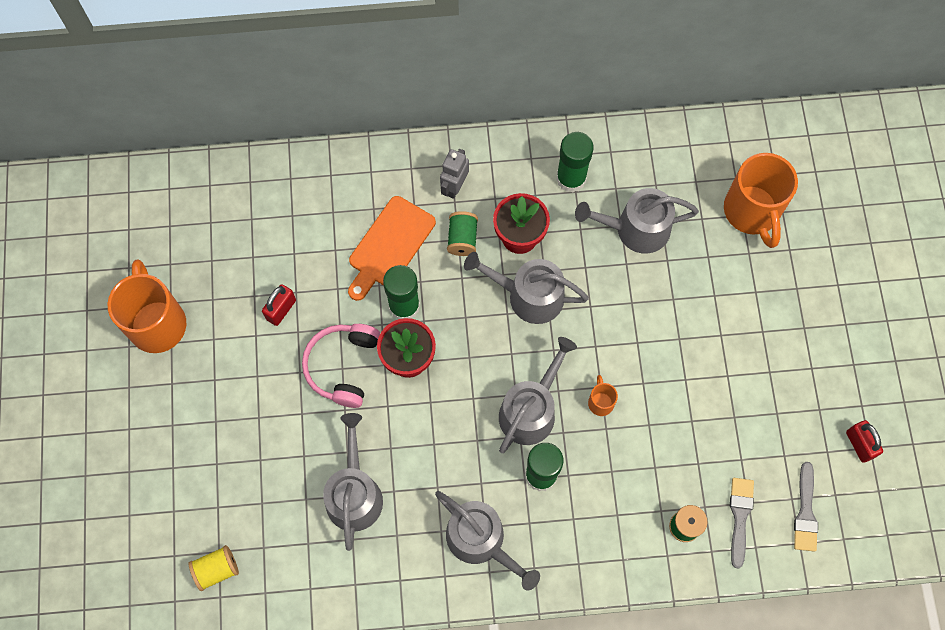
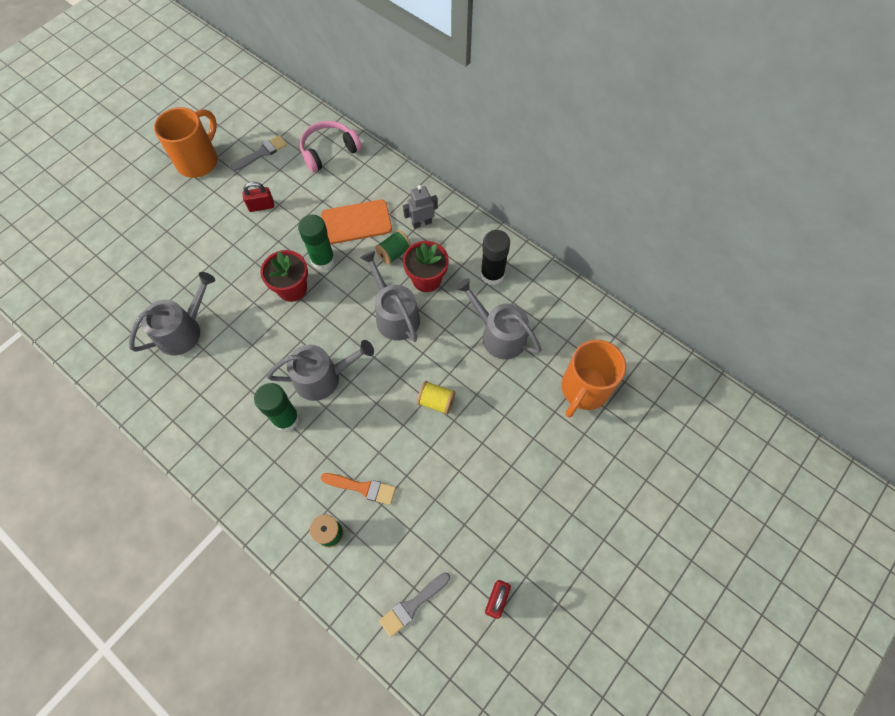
camera: 45 degrees right, 5 degrees down
yellow spool [189,545,239,591] -> yellow spool moved to [417,381,456,415]
pink headphones [302,324,380,408] -> pink headphones moved to [300,121,362,173]
grey watering can [435,491,540,591] -> none
green glue stick [556,132,594,192] -> black glue stick [480,230,510,285]
orange mug [588,375,618,416] -> none
grey brush [730,478,754,569] -> grey brush moved to [231,135,287,171]
none -> orange brush [321,473,396,505]

